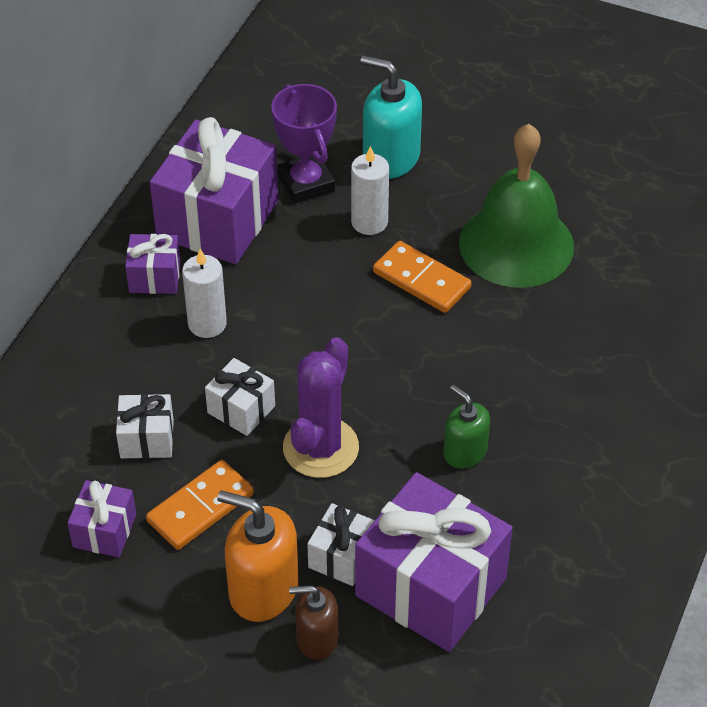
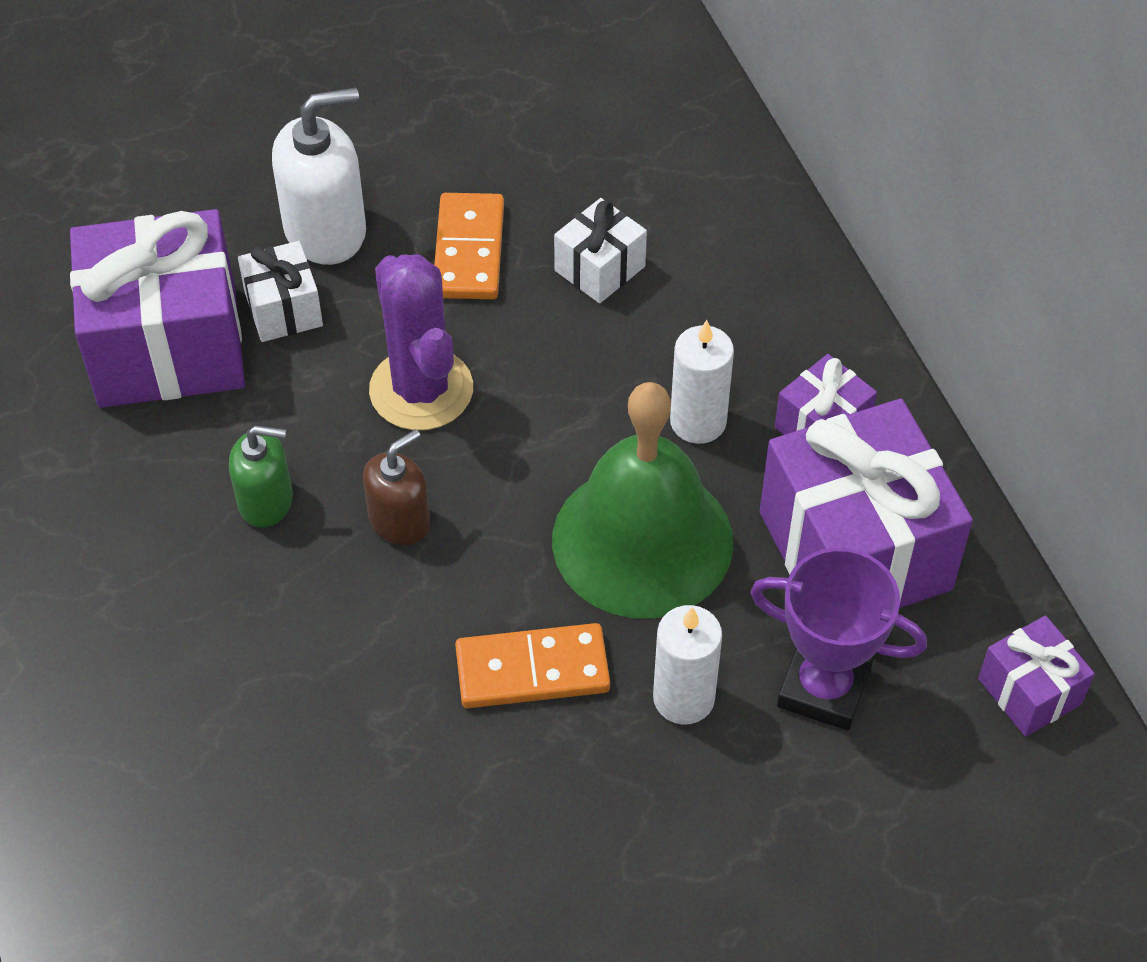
camera: 135 degrees right, 5 degrees up
purple gift [67,480,136,557] -> purple gift moved to [978,615,1095,737]
white gift [205,358,275,436] -> none
orange soap dispenser [217,490,299,622] -> white soap dispenser [272,88,366,265]
brown soap dispenser [289,585,339,660] -> brown soap dispenser moved to [363,429,430,545]
turquoise soap dispenser [360,55,422,179] -> none
green bell [459,124,574,288] -> green bell moved to [552,382,733,618]

